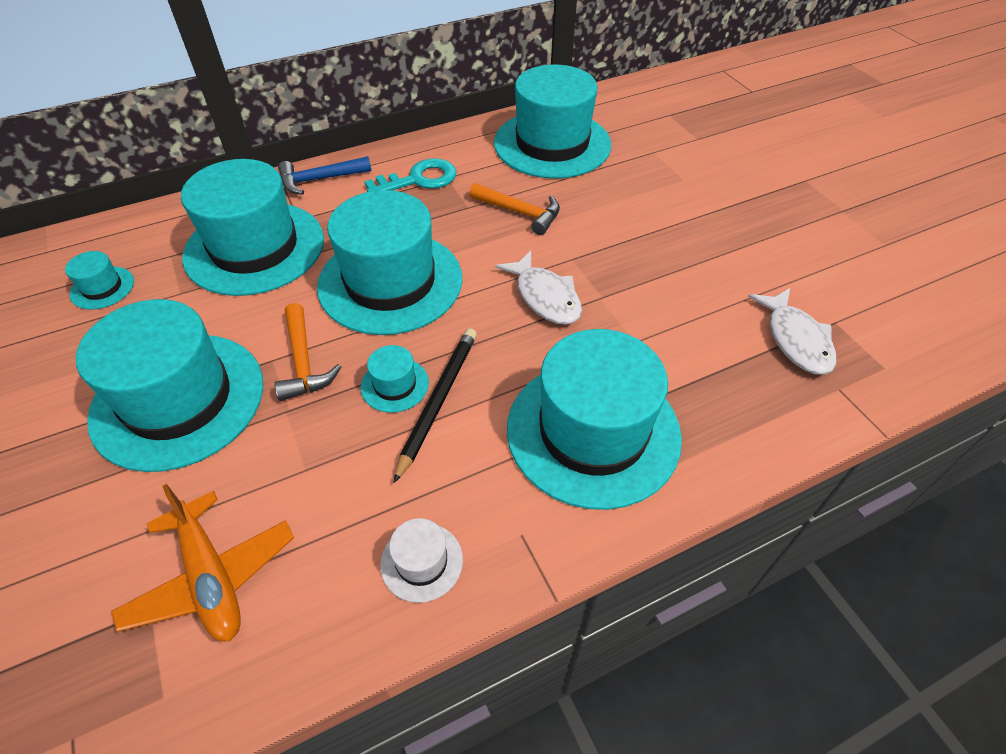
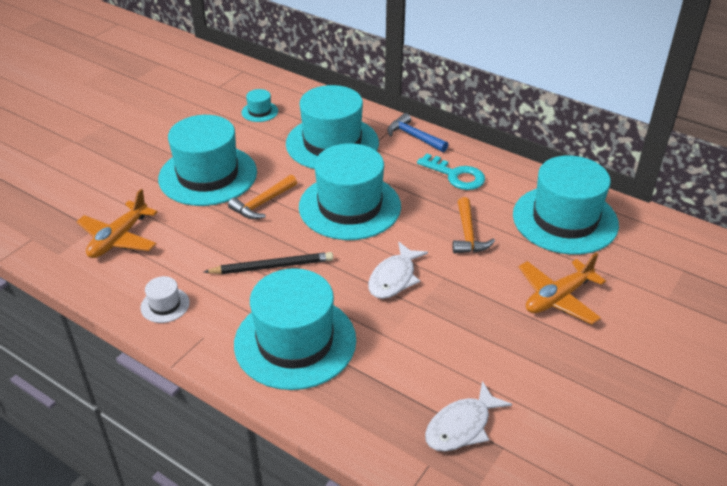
camera: 60 degrees right, 10 degrees down
turquoise hat [361,345,429,413] -> none
none -> orange plane [519,253,606,324]

